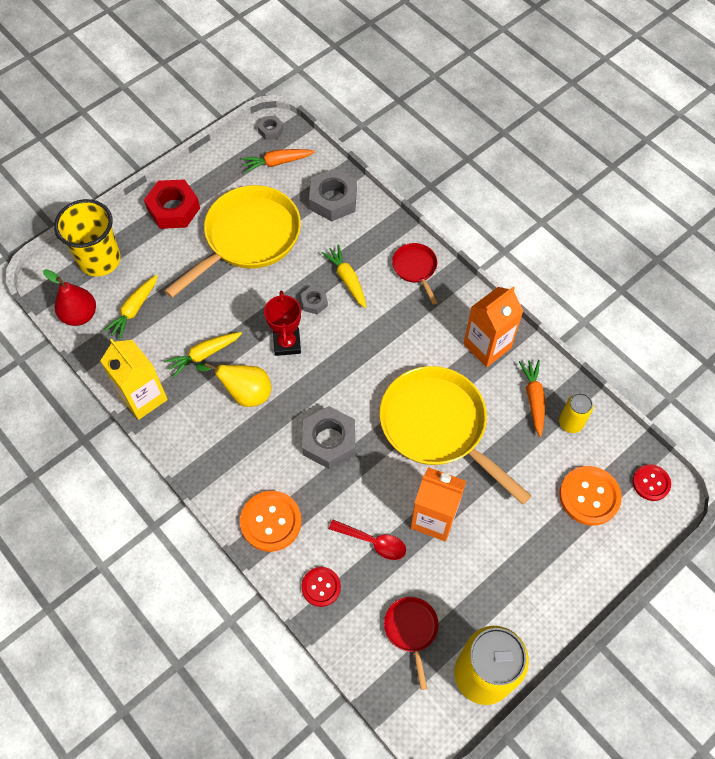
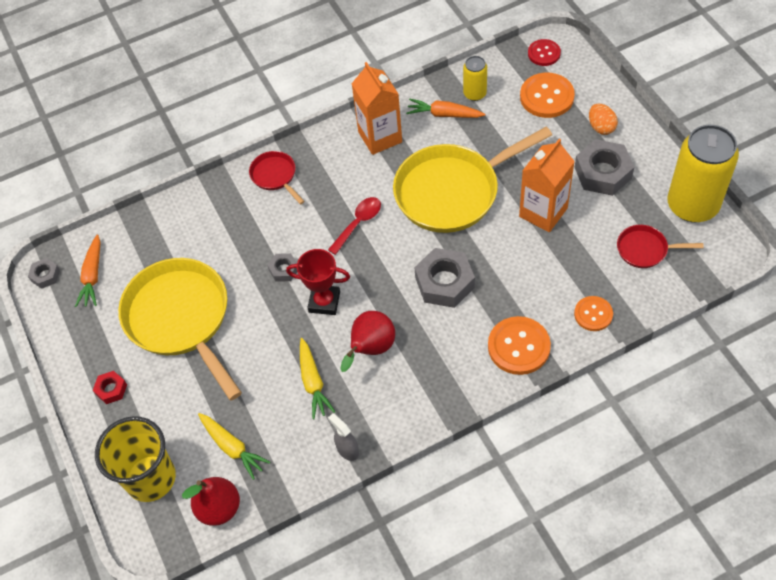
camera: 70 degrees left, 5 degrees down
yellow carton [100,339,168,420] -> grey spray bottle [328,413,359,461]
red nut [144,179,200,229] -> red nut [93,371,127,404], size x0.51
yellow pear [196,363,272,407] -> red pear [340,311,395,372]
red button [301,567,341,607] -> orange button [574,296,613,331]
grey nut [309,168,357,221] -> grey nut moved to [575,139,634,196]
yellow carrot [321,244,366,308] -> none
red spoon [329,520,406,560] -> red spoon moved to [328,197,381,255]
red pan [392,243,438,305] -> red pan turned 60 degrees clockwise [249,151,305,205]
none -> orange egg [589,104,618,135]

